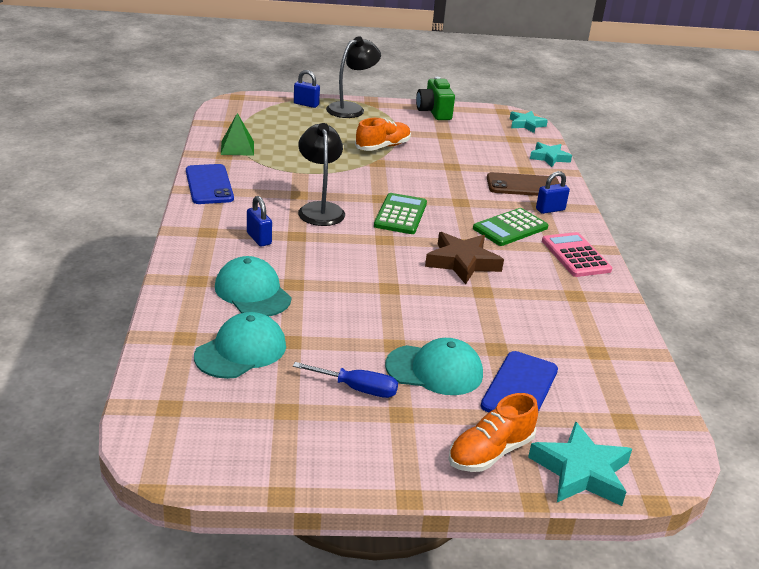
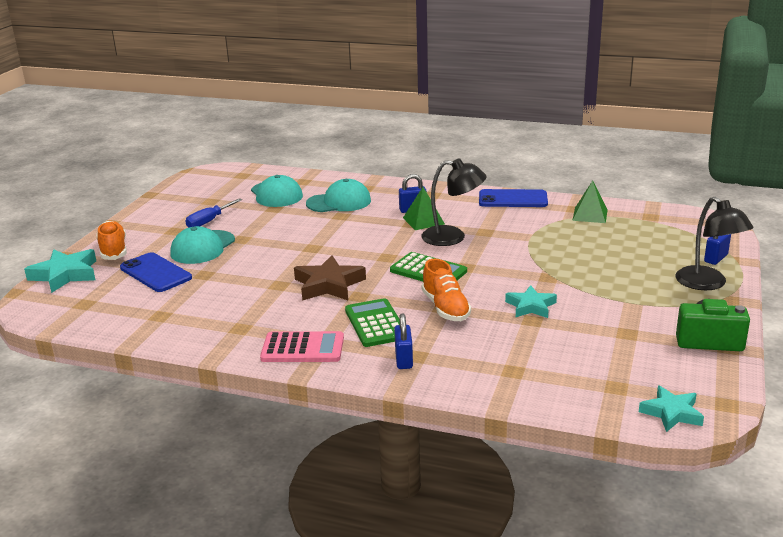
camera: 115 degrees right, 5 degrees down
orange shoe [355,118,411,151] -> orange shoe moved to [422,259,471,321]
brown phone [487,172,560,196] -> none
turquoise star [530,142,572,167] -> turquoise star moved to [505,285,557,318]
none -> green pyramid [403,187,445,230]

